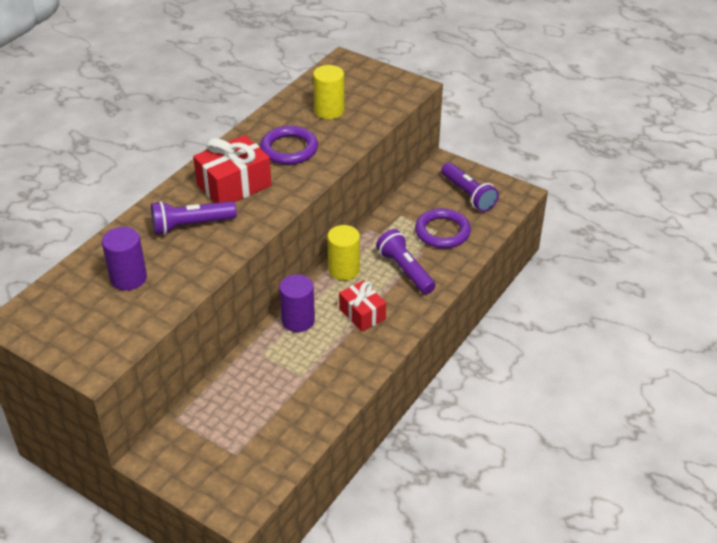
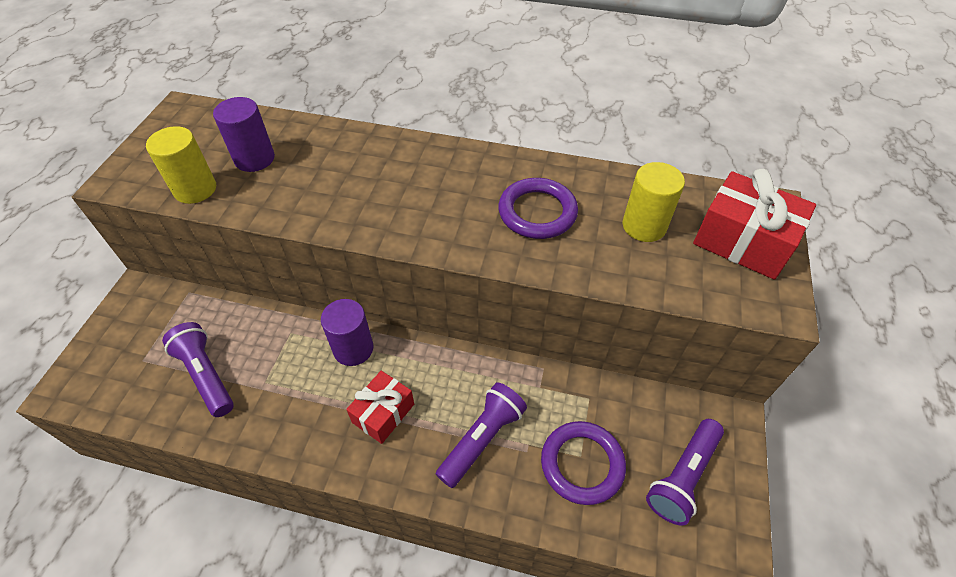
camera: 70 degrees right, 10 degrees up
purple flashlight [151,201,237,235] -> purple flashlight moved to [162,322,234,417]
red gift [193,135,272,203] -> red gift moved to [693,169,816,280]
yellow cylinder [327,225,360,280] -> yellow cylinder moved to [146,126,216,204]

